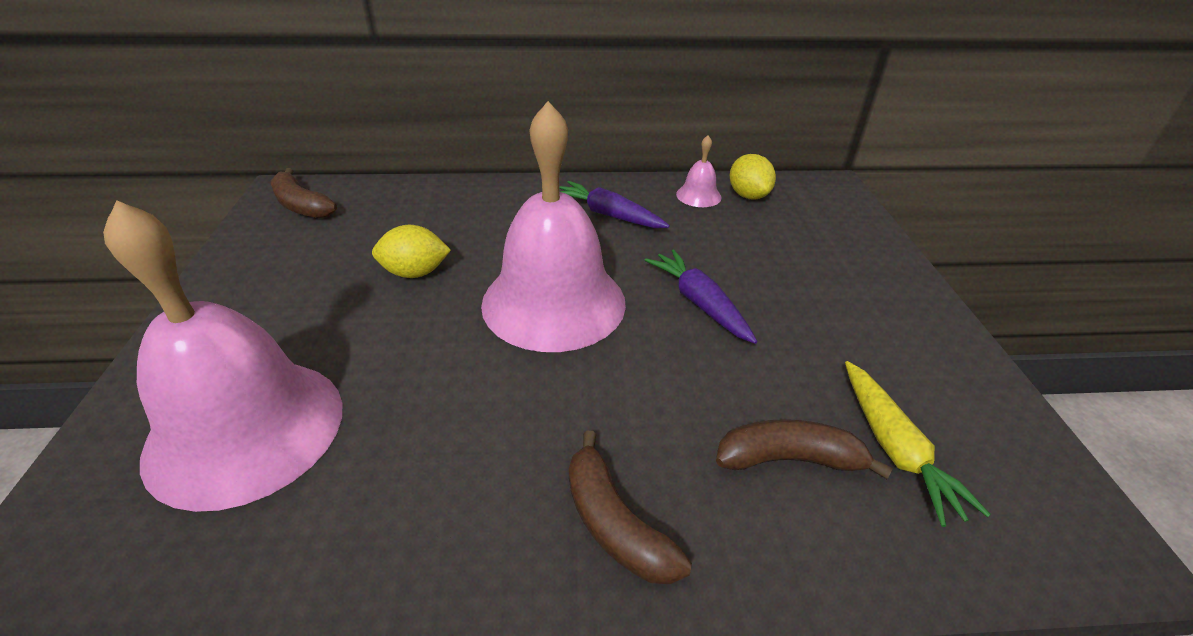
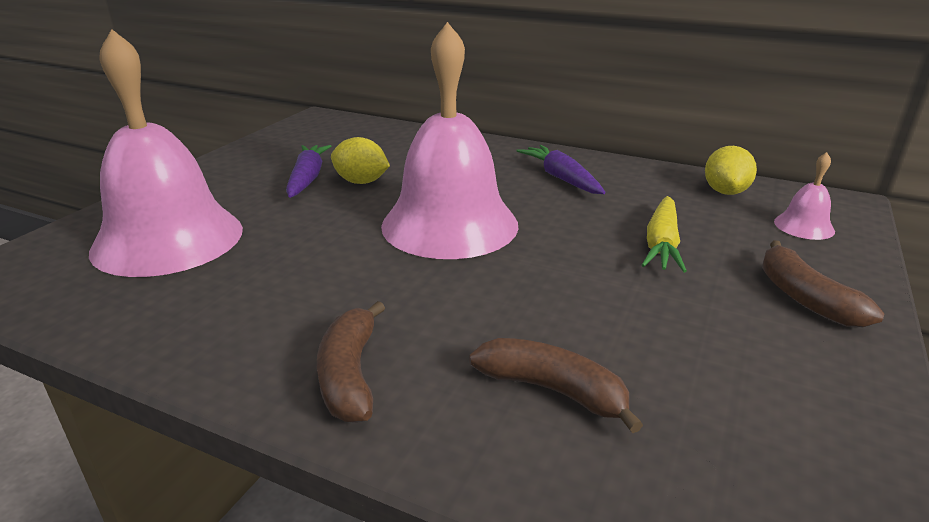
camera: 30 degrees right, 10 degrees down
brown banana [271,168,337,219] -> brown banana moved to [762,240,884,327]
purple carrot [645,249,757,344] -> purple carrot moved to [286,145,331,198]
pink bell [676,135,721,207] -> pink bell moved to [774,152,835,240]
yellow carrot [845,361,991,527] -> yellow carrot moved to [642,196,687,273]

